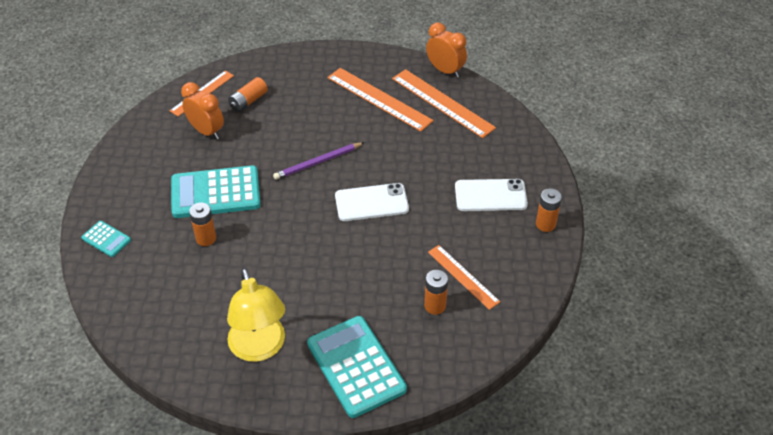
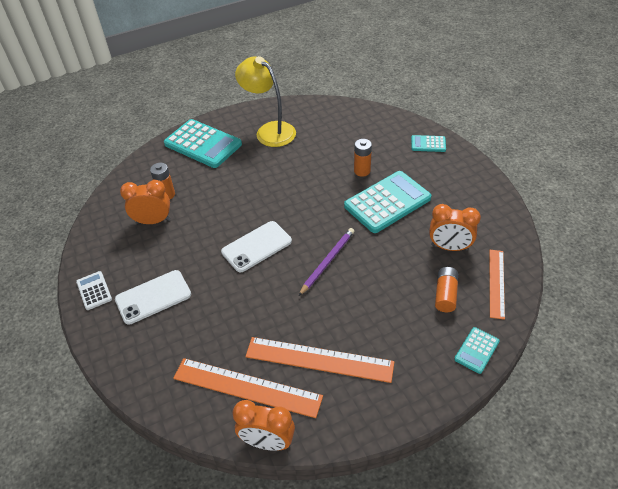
camera: 155 degrees right, 0 degrees up
orange ruler [428,245,500,310] -> orange clock [120,180,170,224]
orange battery [536,189,562,232] -> white calculator [76,271,112,310]
none -> turquoise calculator [454,327,500,374]

